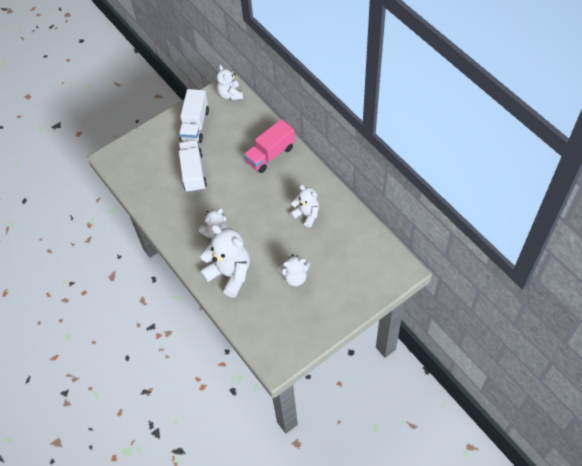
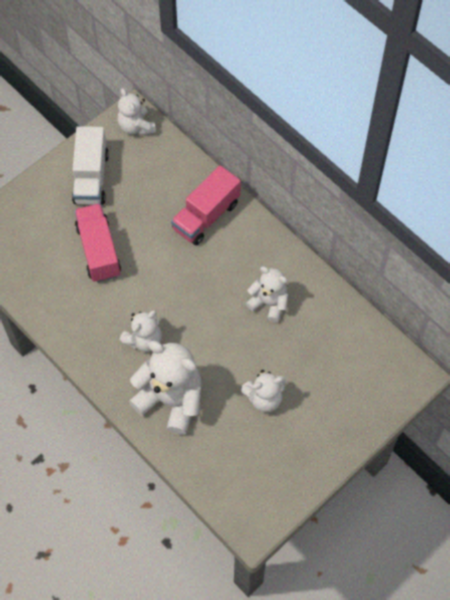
camera: 10 degrees left, 5 degrees up
white truck [179,140,207,193] -> pink truck [75,203,121,282]

